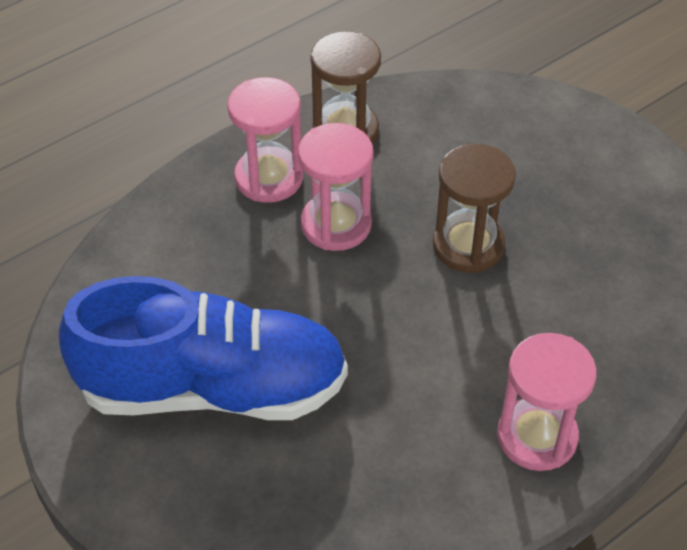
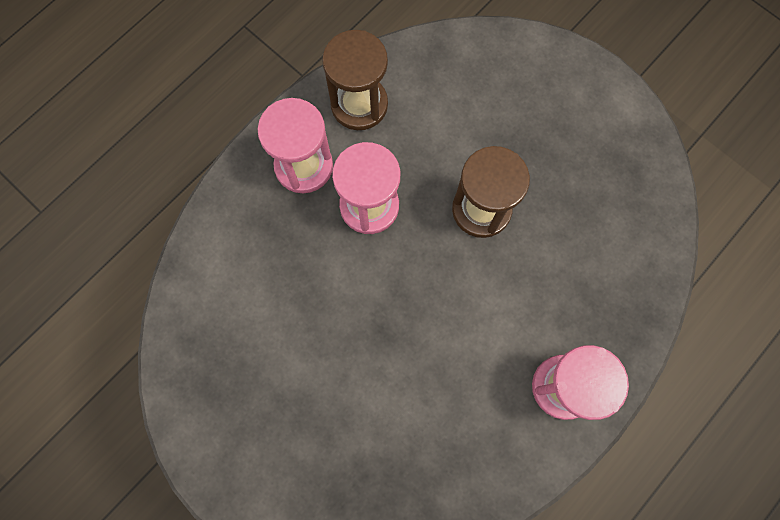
camera: 10 degrees left, 25 degrees up
blue shoe [59,276,348,420] -> none

